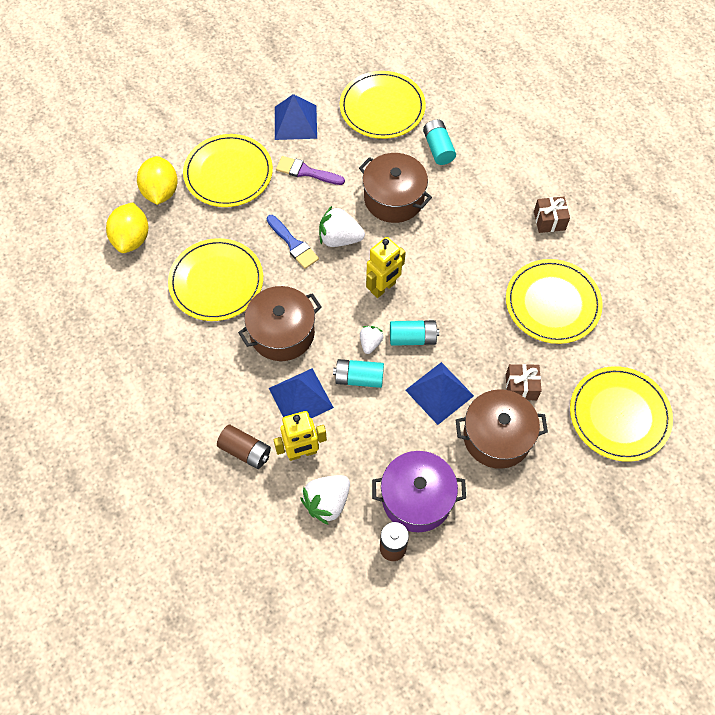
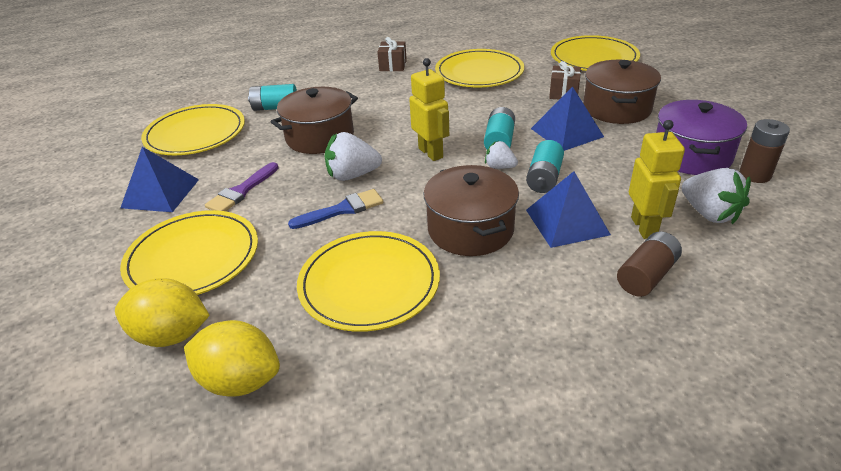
camera: 75 degrees left, 25 degrees down
white strawberry [319,206,365,247] -> white strawberry turned 60 degrees clockwise [324,132,382,181]

